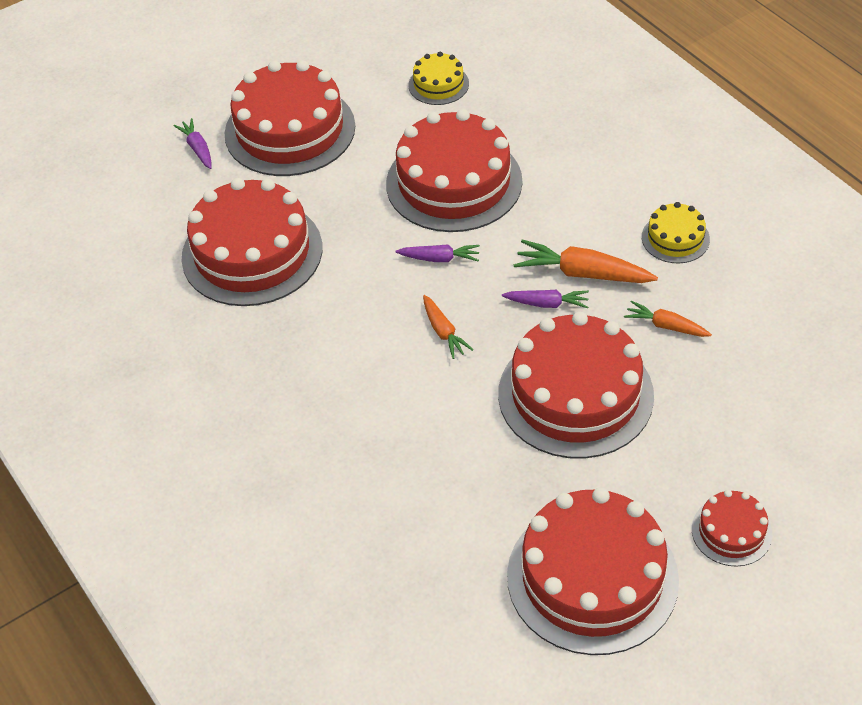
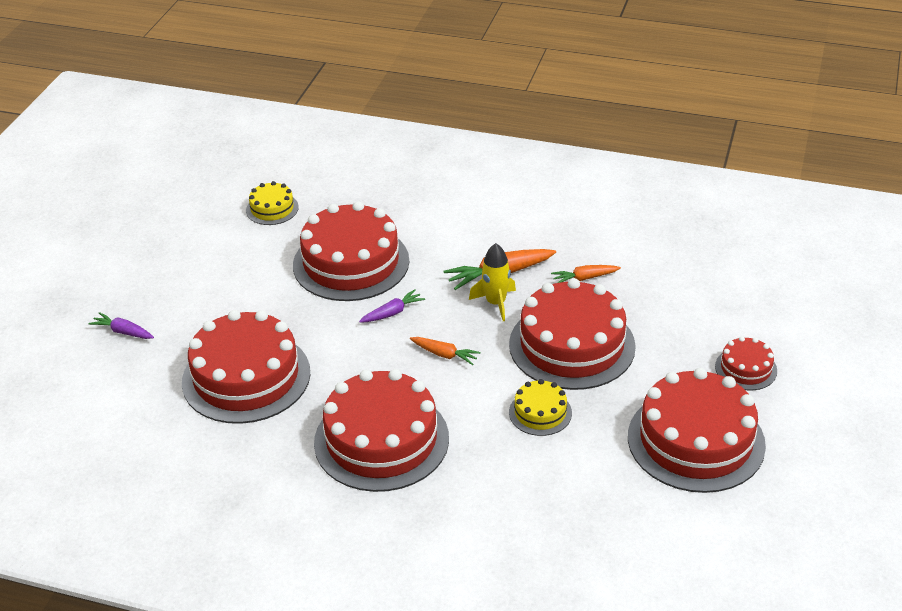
camera: 40 degrees left, 10 degrees down
red cake [225,60,355,176] -> red cake moved to [314,369,449,492]
purple carrot [502,290,589,308] -> yellow rocket [469,243,516,321]
yellow cake [642,202,710,263] -> yellow cake moved to [509,379,572,436]

